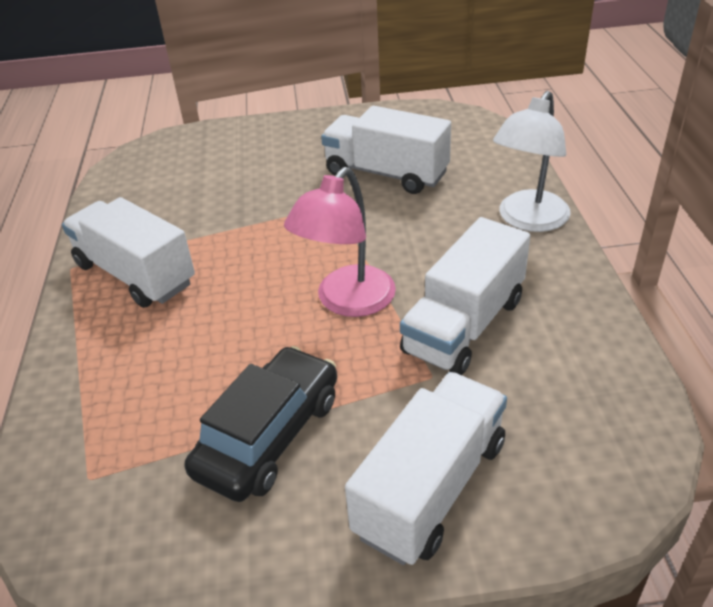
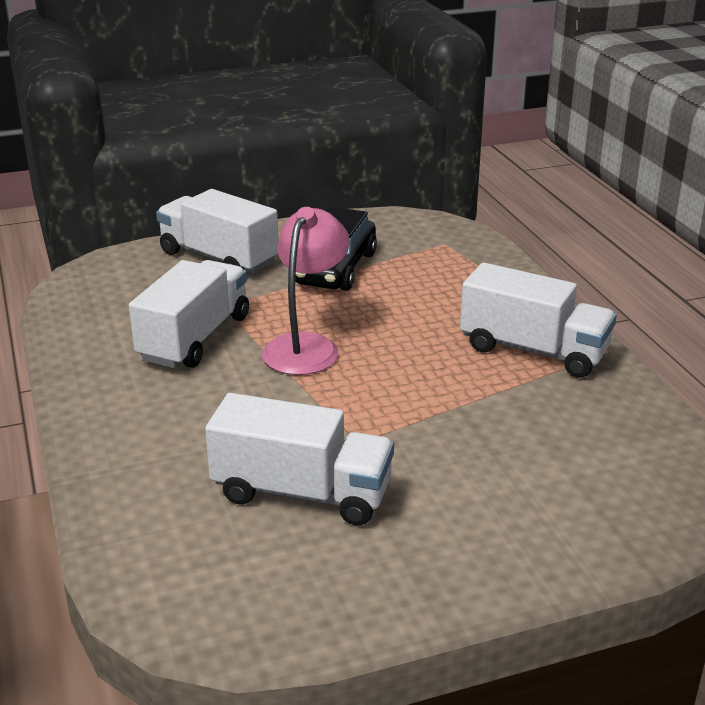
camera: 165 degrees right, 10 degrees down
white truck [345,372,507,565] -> white truck turned 105 degrees clockwise [156,189,278,274]
white lamp [493,91,571,232] -> none

